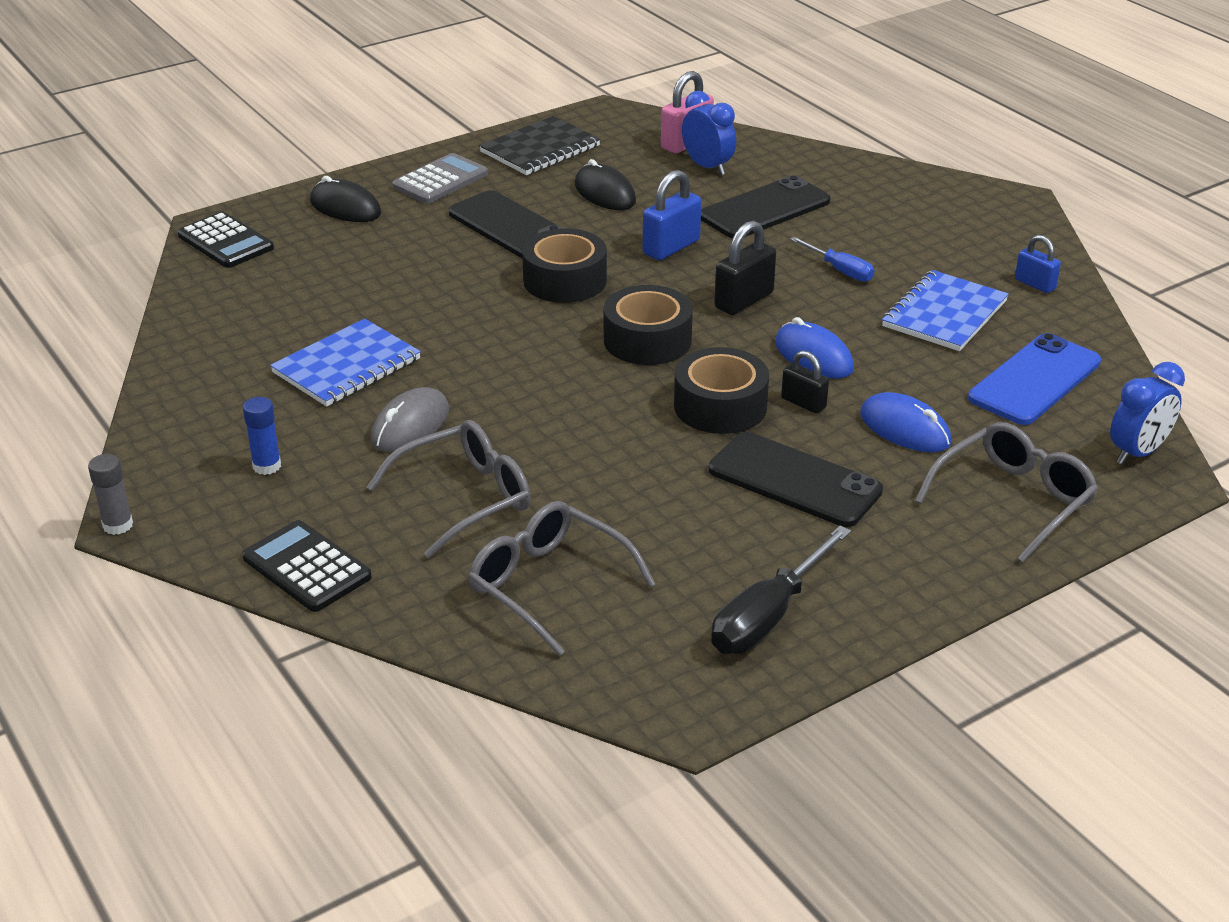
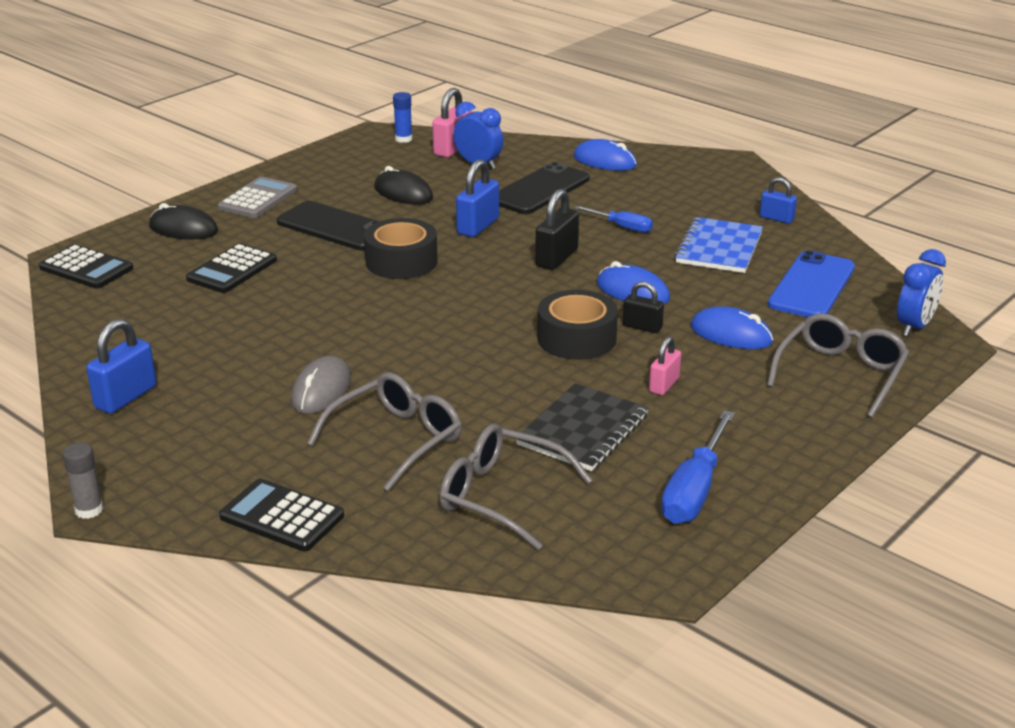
camera: 15 degrees left, 5 degrees down
blue glue stick [243,397,281,475] -> blue glue stick moved to [393,92,412,143]
blue notebook [270,319,421,407] -> none
black notebook [479,116,601,175] -> black notebook moved to [517,383,649,471]
black tape [604,285,693,365] -> none
black phone [709,432,883,527] -> pink padlock [649,336,681,395]
black screwdriver [711,525,851,654] -> blue screwdriver [661,410,735,524]
none -> blue padlock [86,319,156,414]
none -> black calculator [186,243,277,293]
none -> blue mouse [574,139,637,171]

